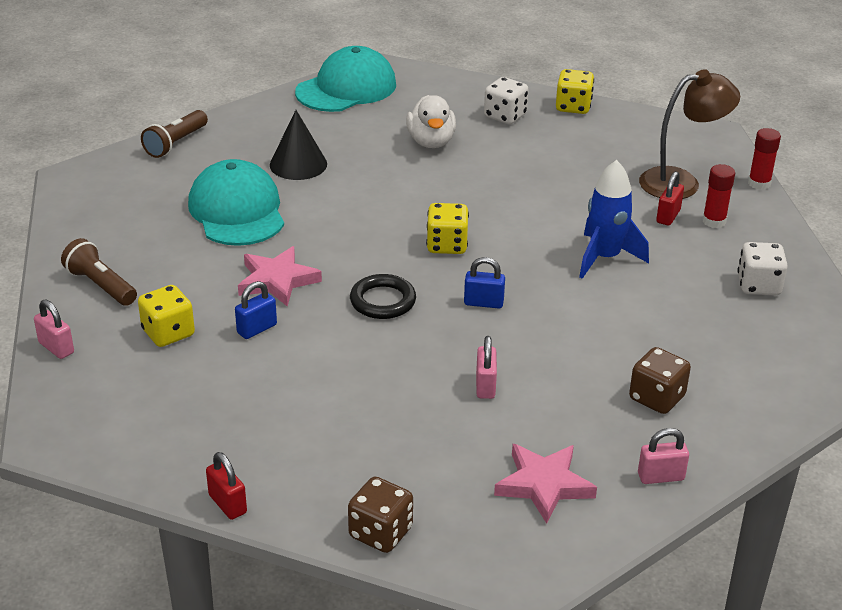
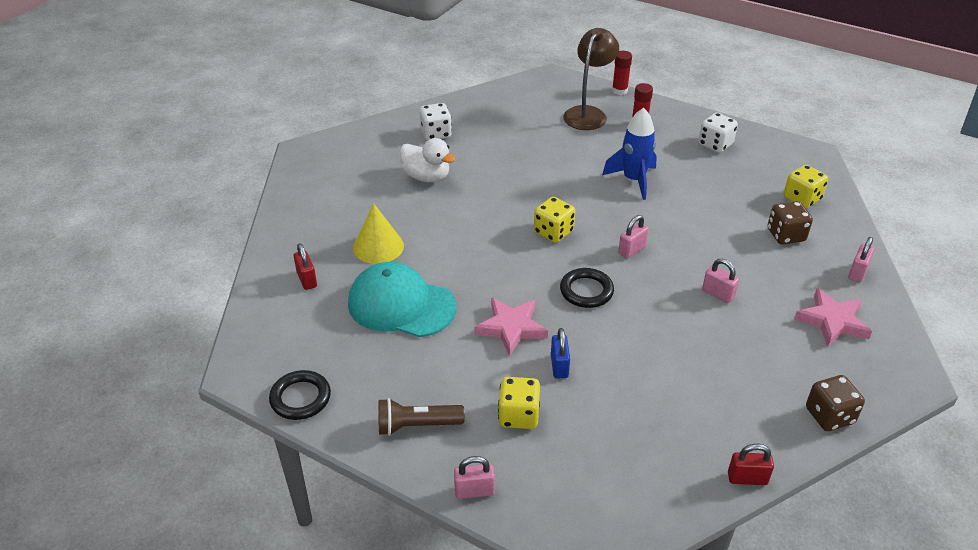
camera: 50 degrees left, 5 degrees up
brown flashlight [141,110,208,158] -> none
black cone [270,110,327,180] -> yellow cone [353,203,404,264]
turquoise cap [295,46,396,112] -> none
blue padlock [464,257,505,309] -> pink padlock [618,215,648,258]
yellow dice [556,69,594,114] -> yellow dice moved to [783,165,828,208]
red padlock [656,171,684,226] -> red padlock moved to [294,243,317,290]
none -> black ring [269,370,331,420]

